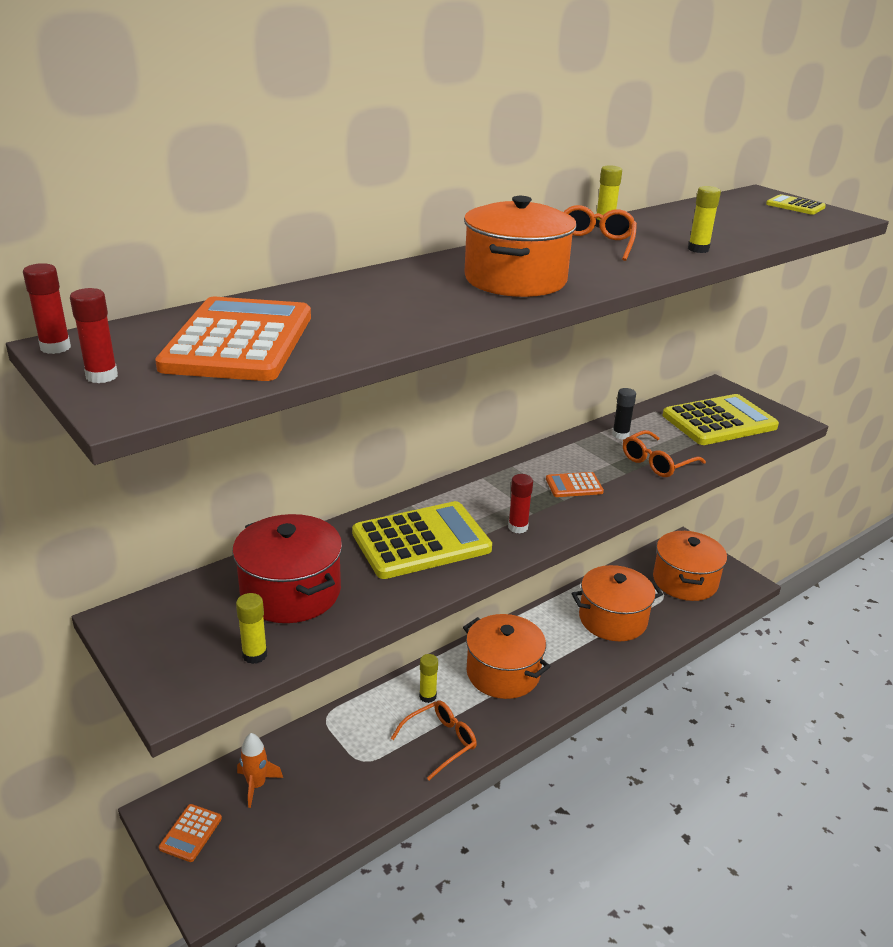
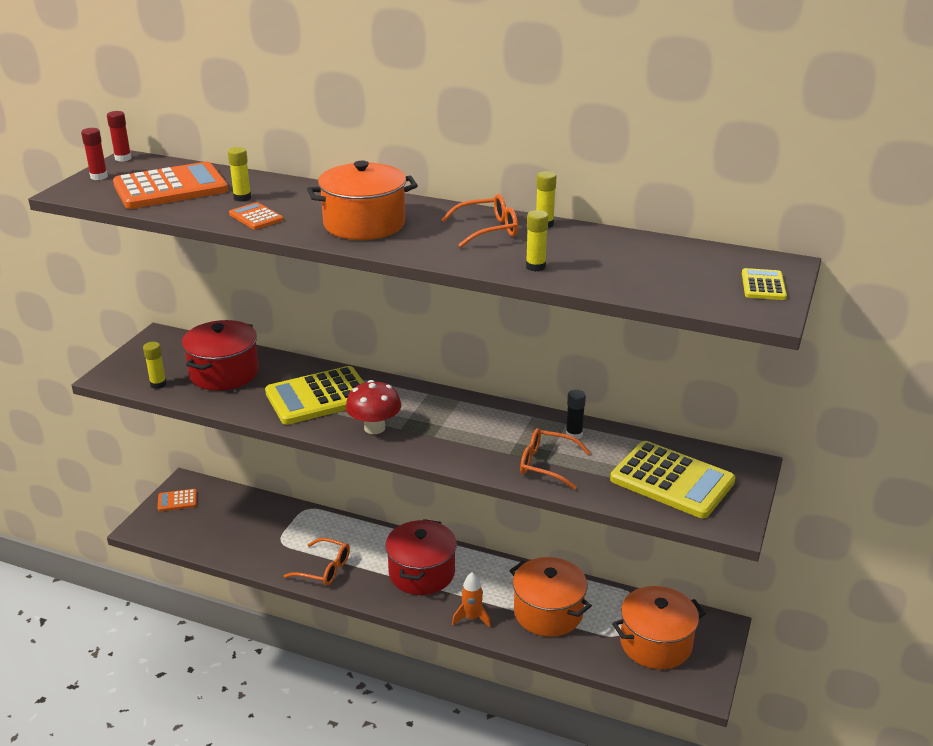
camera: 60 degrees right, 0 degrees up
orange rocket [237,733,283,808] -> orange rocket moved to [452,572,491,627]
yellow calculator [352,501,492,579] -> yellow calculator turned 120 degrees clockwise [265,366,364,425]
yellow glue stick [419,654,438,703] -> yellow glue stick moved to [228,147,251,202]
orange pot [463,614,551,699] -> red pot [385,519,457,595]
red glue stick [508,474,533,534] -> red mushroom [346,380,401,434]
orange calculator [546,472,604,497] -> orange calculator moved to [229,202,283,230]

